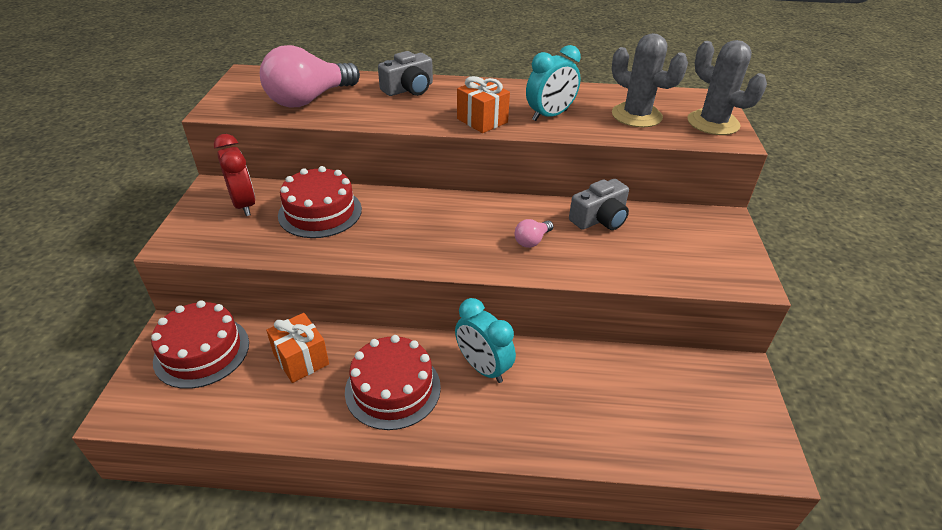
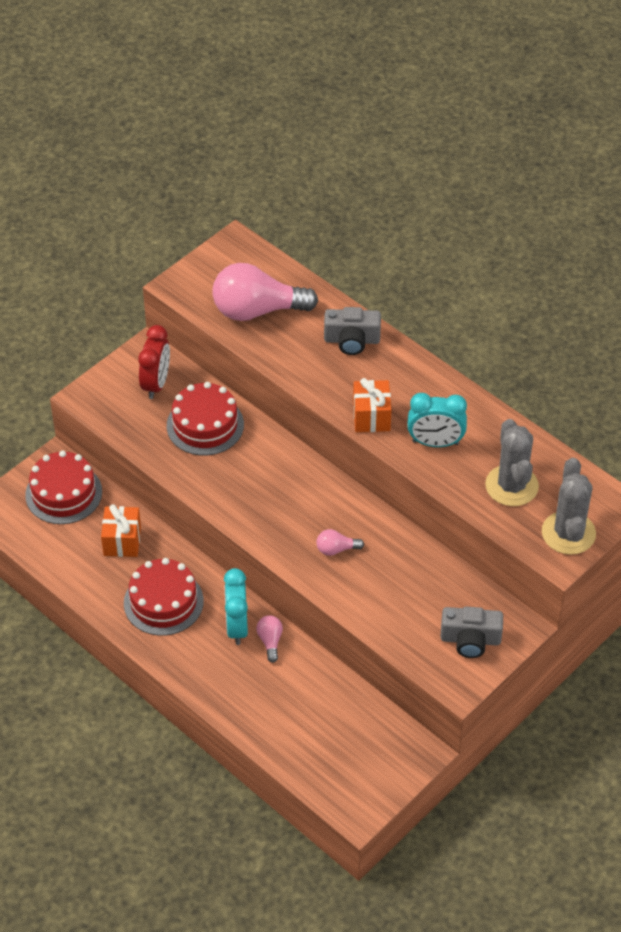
camera: 40 degrees right, 10 degrees up
grey camera [569,179,629,230] -> grey camera moved to [440,607,503,658]
none -> pink light bulb [256,615,283,663]

